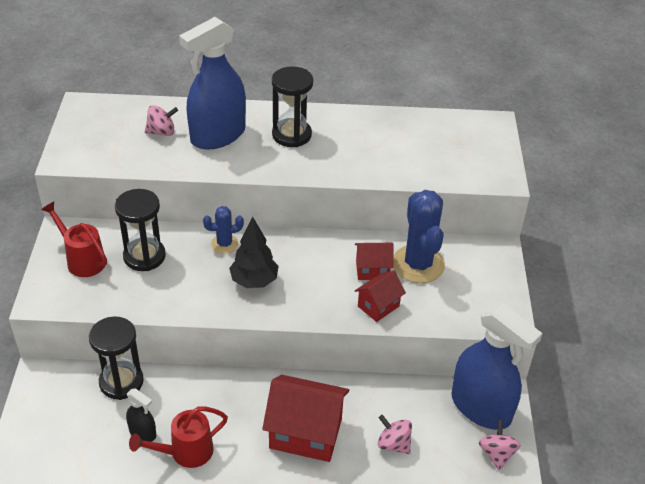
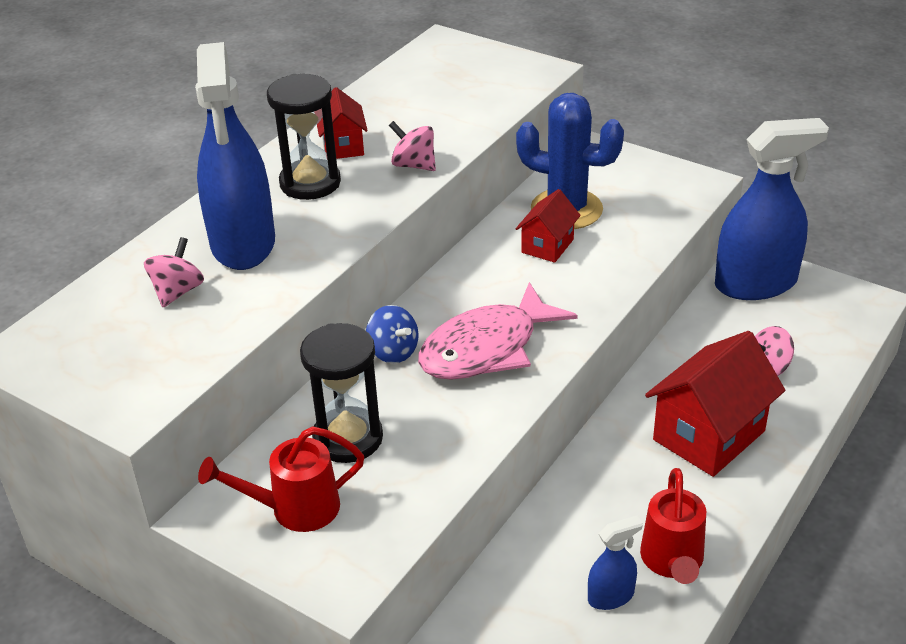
camera: 55 degrees left, 5 degrees down
black hourglass [89,317,144,400] -> none
black spray bottle [126,388,156,442] -> blue spray bottle [588,516,643,610]
blue cactus [203,206,244,254] -> blue spinning top [366,305,419,363]
black tree [229,217,279,288] -> pink fish [418,282,578,380]
red house [355,270,406,322] -> red house moved to [317,87,368,159]
pink spinning top [479,420,521,470] -> pink spinning top moved to [389,121,436,171]

